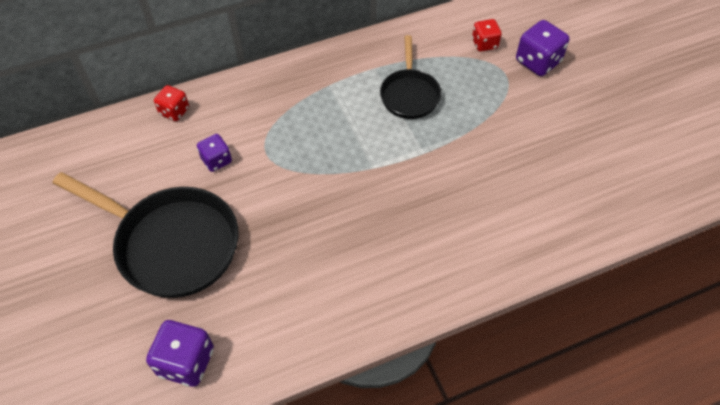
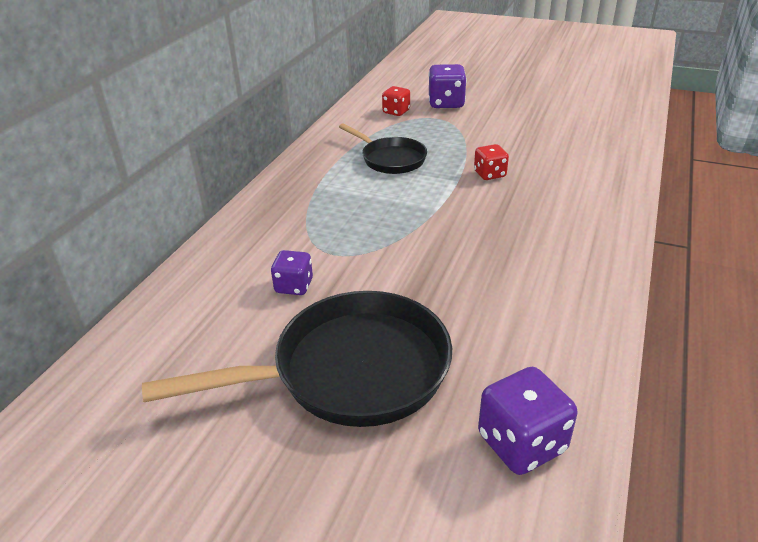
camera: 45 degrees left, 20 degrees down
red dice [154,85,189,121] -> red dice moved to [474,144,509,180]

